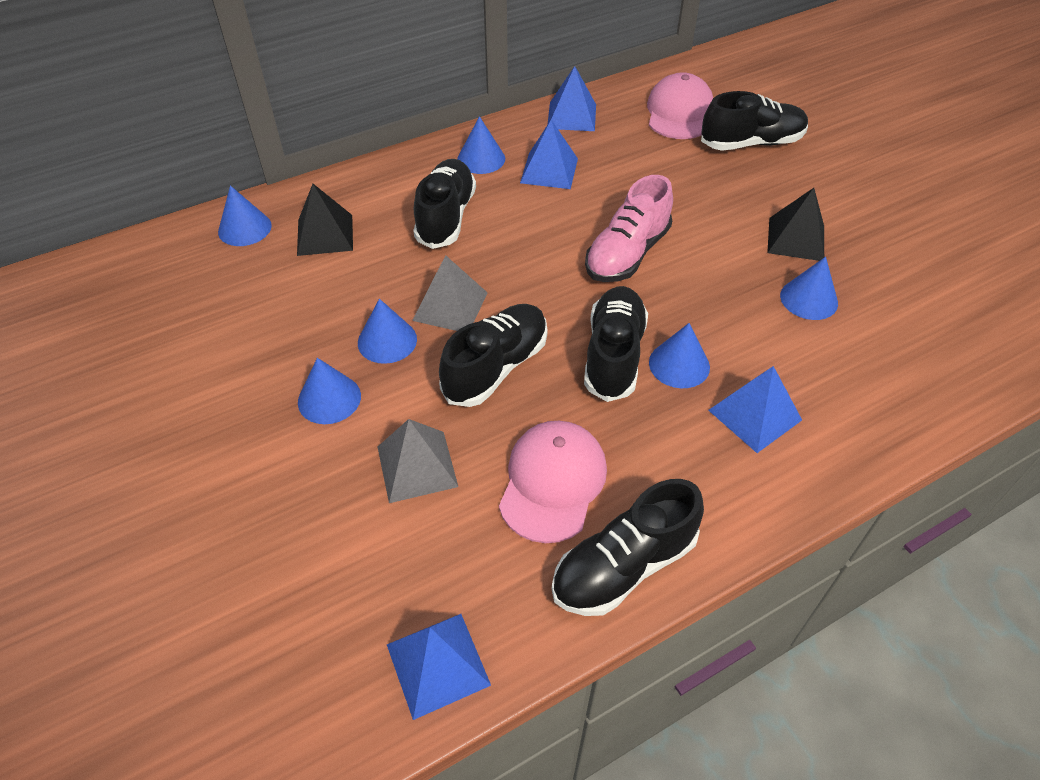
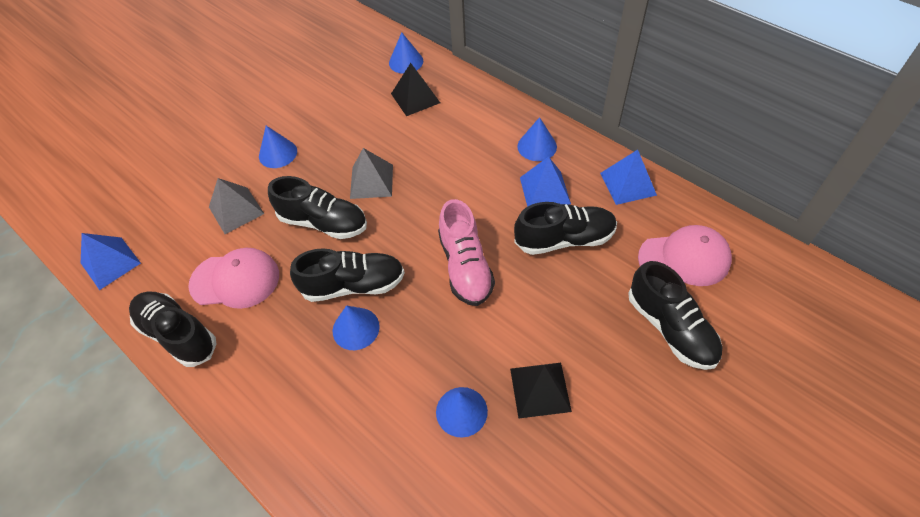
camera: 75 degrees right, 5 degrees up
blue cone [358,299,417,364] -> none
black shoe [413,159,476,249] -> black shoe moved to [514,202,617,255]
pink shoe [585,175,673,282] -> pink shoe turned 120 degrees counterclockwise [438,199,495,306]
blue pyramid [708,366,802,453] -> none

